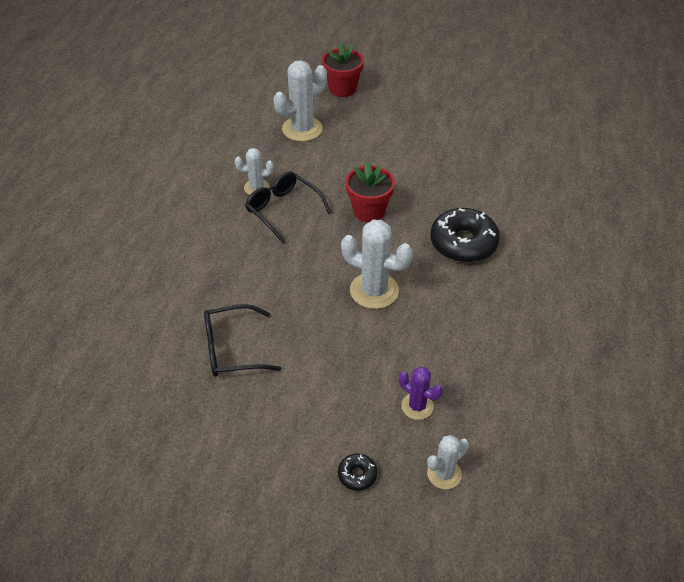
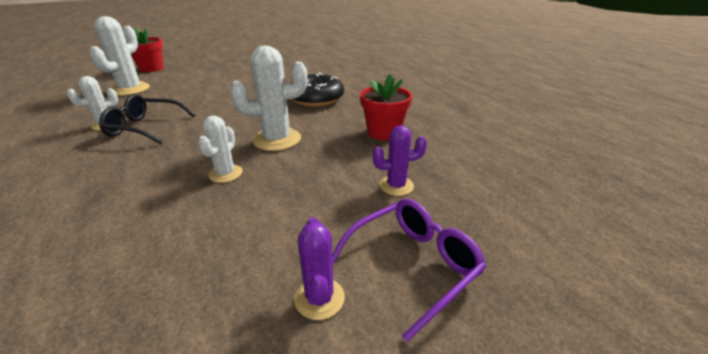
camera: 40 degrees left, 15 degrees down
black glasses [204,304,281,377] -> none
black donut [338,453,377,491] -> purple glasses [332,199,487,342]
red flower pot [345,162,395,222] -> red flower pot moved to [360,74,412,140]
white cactus [427,435,469,489] -> white cactus moved to [198,116,243,183]
none -> purple cactus [294,217,345,320]

